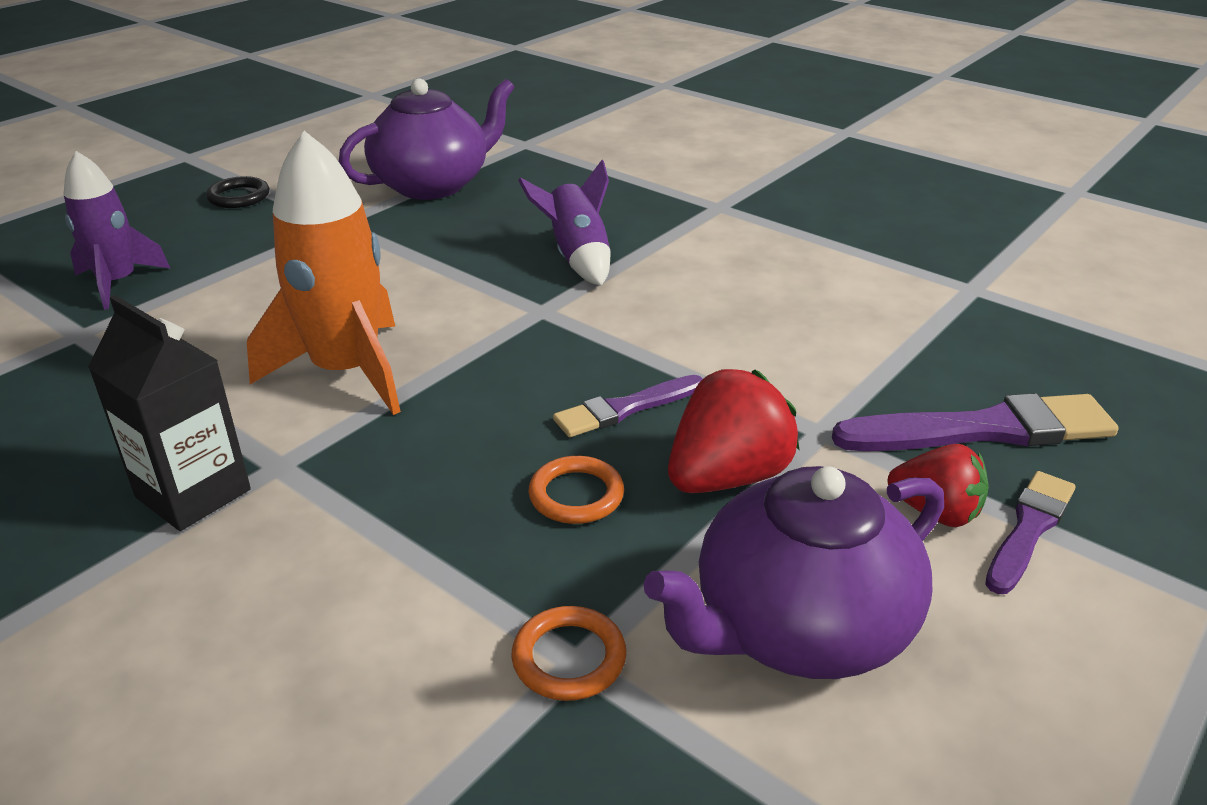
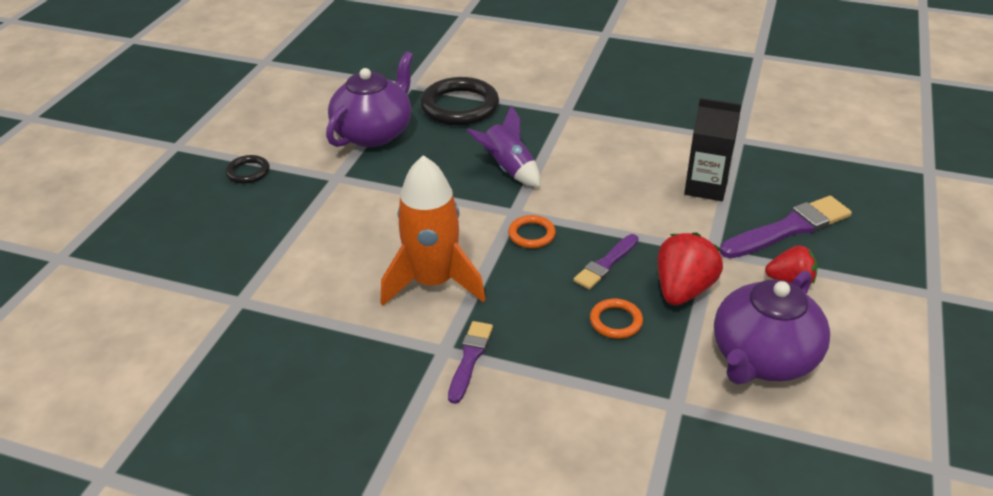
camera: 20 degrees left, 5 degrees up
purple rocket [64,151,170,310] -> none
black carton [88,295,251,531] -> black carton moved to [684,98,742,201]
orange ring [512,606,627,701] -> orange ring moved to [508,215,556,248]
purple brush [985,471,1075,594] -> purple brush moved to [448,321,493,404]
none -> black ring [420,77,499,126]

